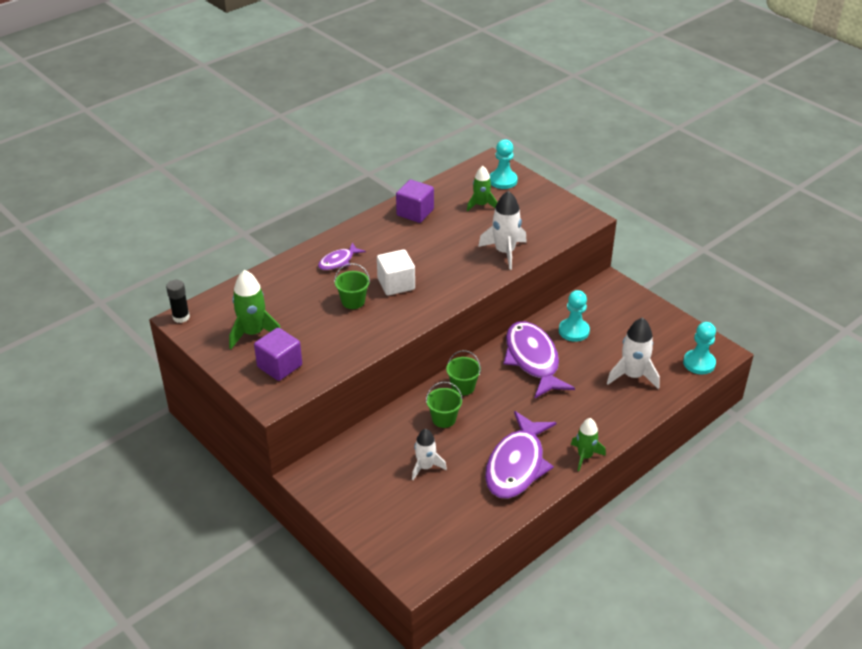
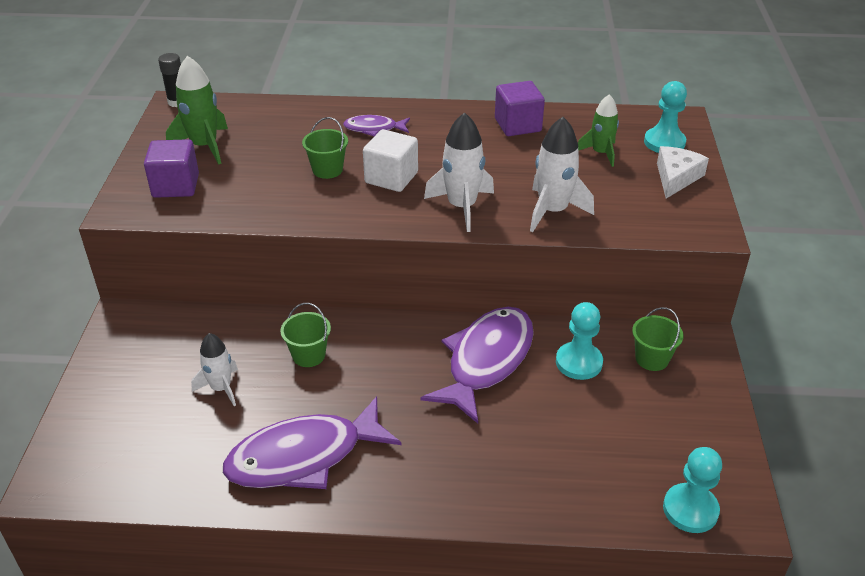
camera: 45 degrees right, 0 degrees up
green bucket [446,350,481,396] -> green bucket moved to [632,307,684,371]
green rocket [571,418,606,471] -> none
white rocket [607,317,660,389] -> white rocket moved to [424,112,494,232]
none -> white cheese [657,146,709,198]

